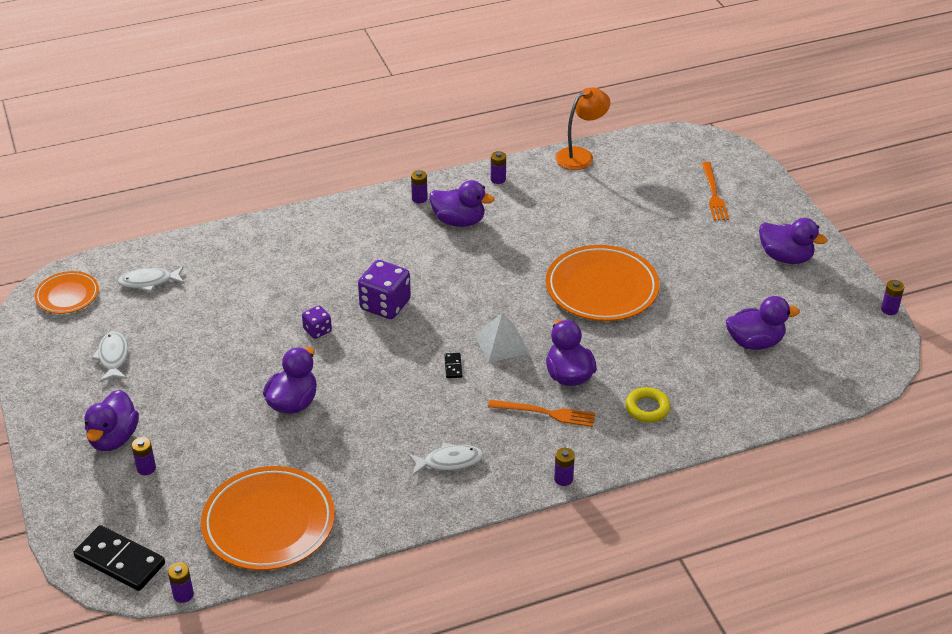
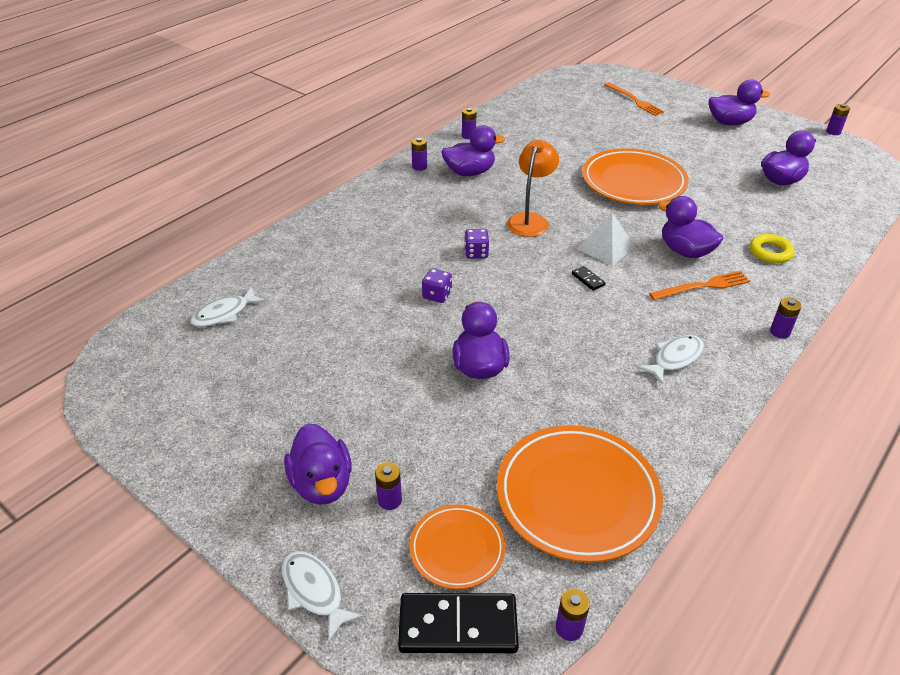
camera: 30 degrees left, 0 degrees up
orange plate [35,271,99,314] -> orange plate moved to [410,505,505,589]
white fish [92,331,128,382] -> white fish moved to [282,551,364,642]
purple dice [358,260,411,319] -> purple dice [465,229,489,259], size x0.54
orange lamp [555,87,610,170] -> orange lamp moved to [507,140,559,237]

